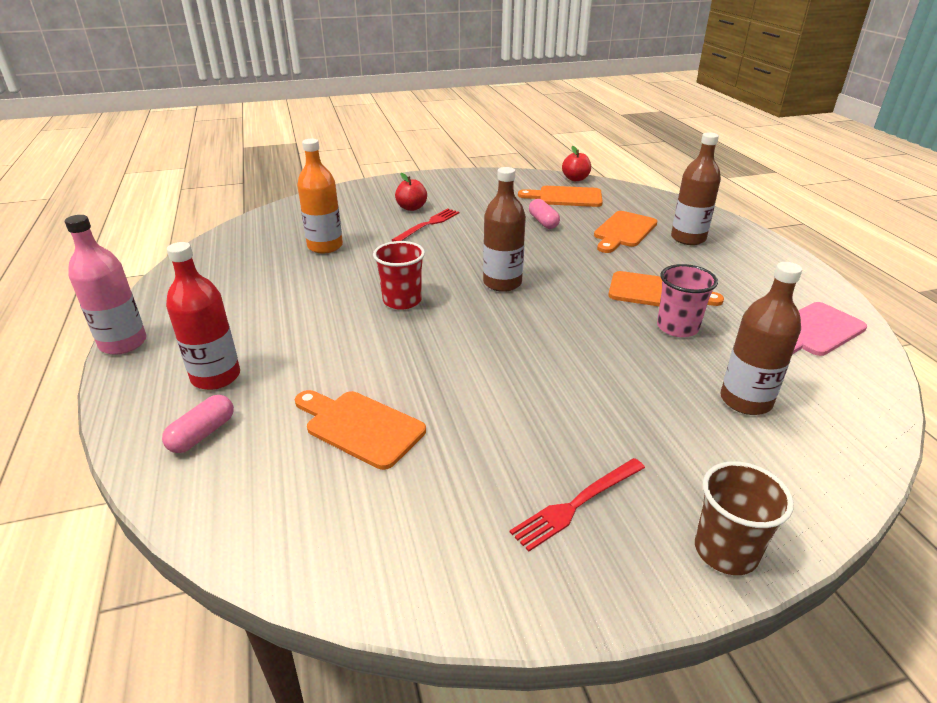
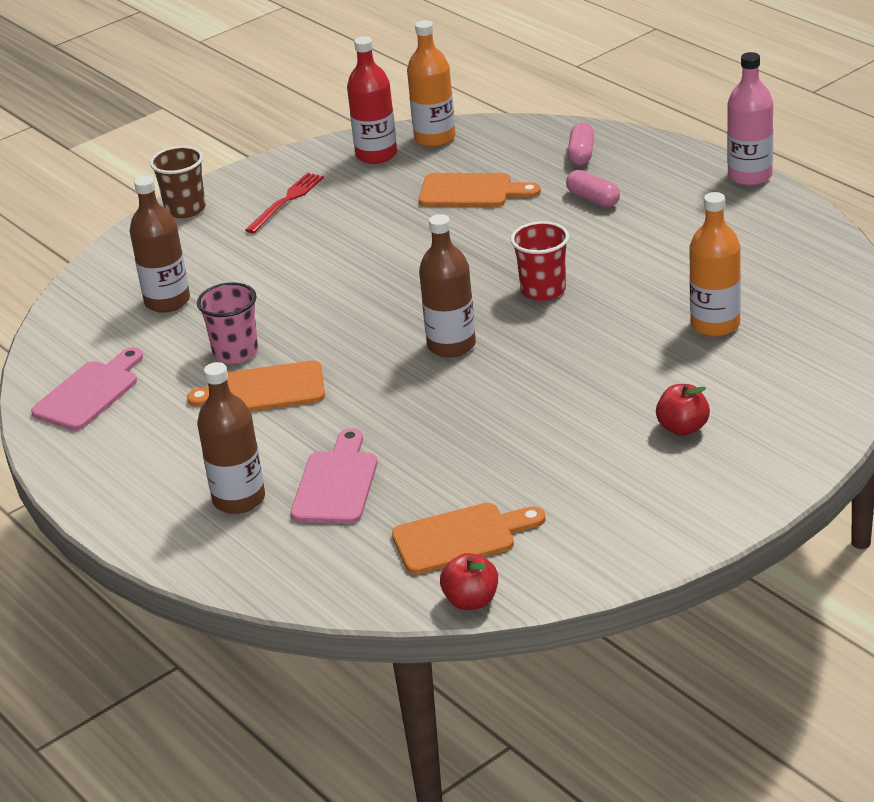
camera: 160 degrees right, 0 degrees up
red bottle [166,242,240,390] -> red bottle moved to [347,36,397,164]
red fork [392,208,459,241] -> none
pink capsule [529,199,560,229] -> pink capsule moved to [566,170,620,207]
orange cutting board [594,211,657,253] -> pink cutting board [290,428,378,524]
none -> orange bottle [407,20,456,147]

